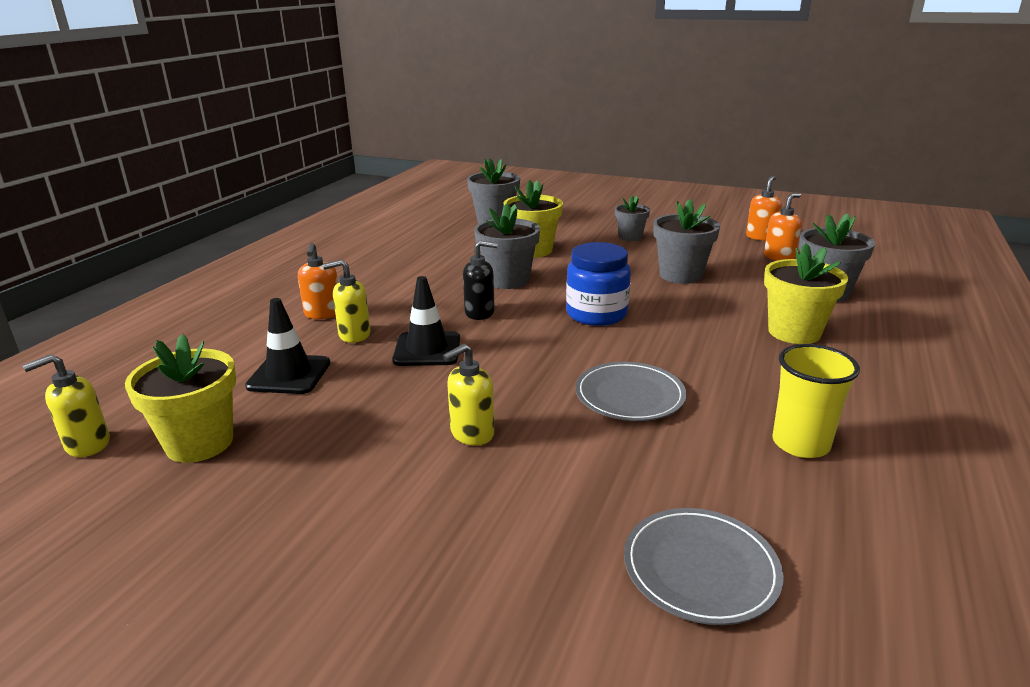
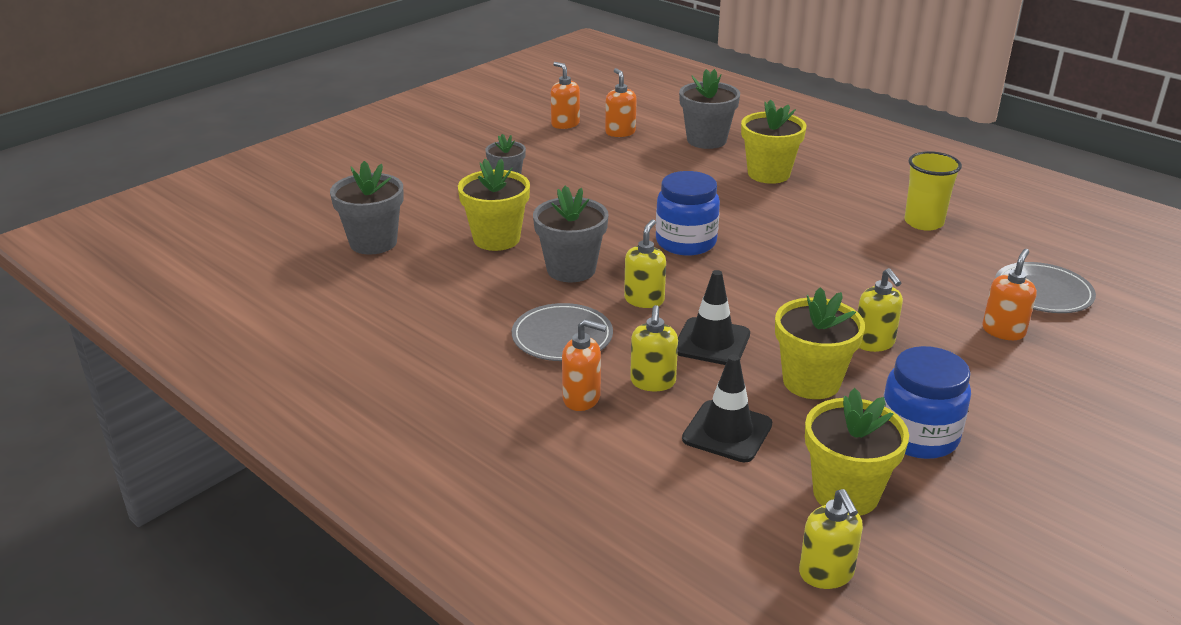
camera: 70 degrees left, 5 degrees up
black soap dispenser [463,240,498,320] -> yellow soap dispenser [624,220,666,308]
grey plate [575,362,687,421] -> grey plate moved to [512,303,613,361]
grey flower pot [653,199,720,284] -> none
none -> yellow flower pot [775,287,865,399]
none -> blue jar [883,346,971,459]
none -> orange soap dispenser [982,249,1037,340]

